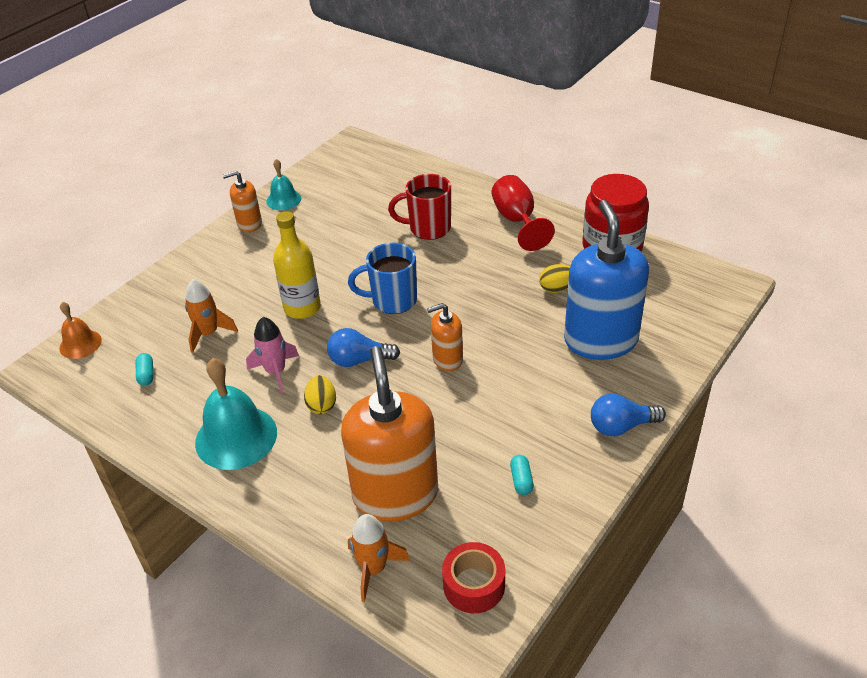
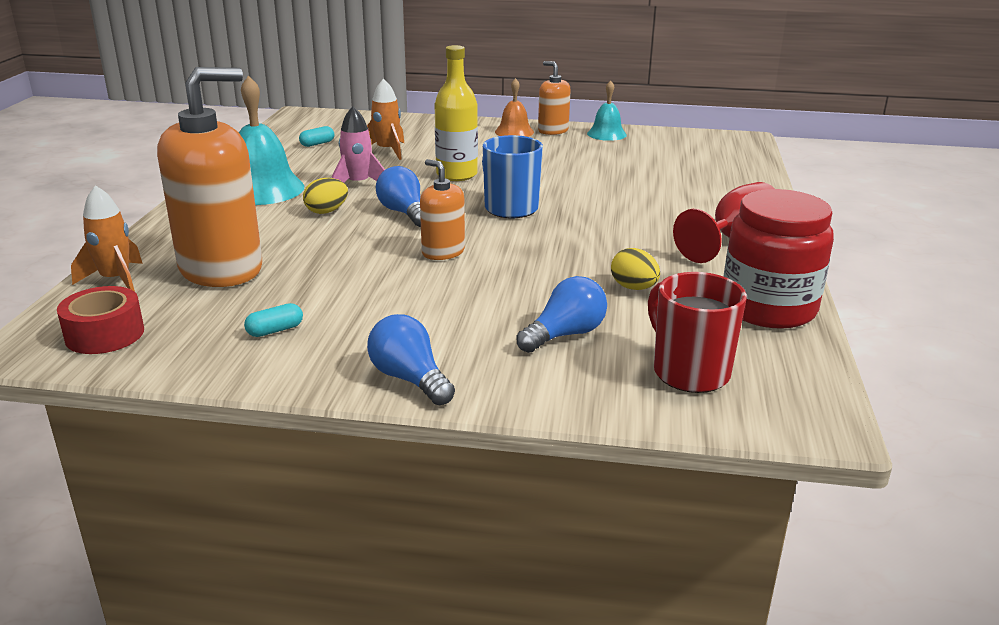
camera: 60 degrees right, 15 degrees down
orange bell [60,302,102,359] -> orange bell moved to [495,78,534,137]
red mug [388,174,451,240] -> red mug moved to [648,272,747,393]
blue soap dispenser [564,200,649,360] -> blue light bulb [516,276,607,353]

